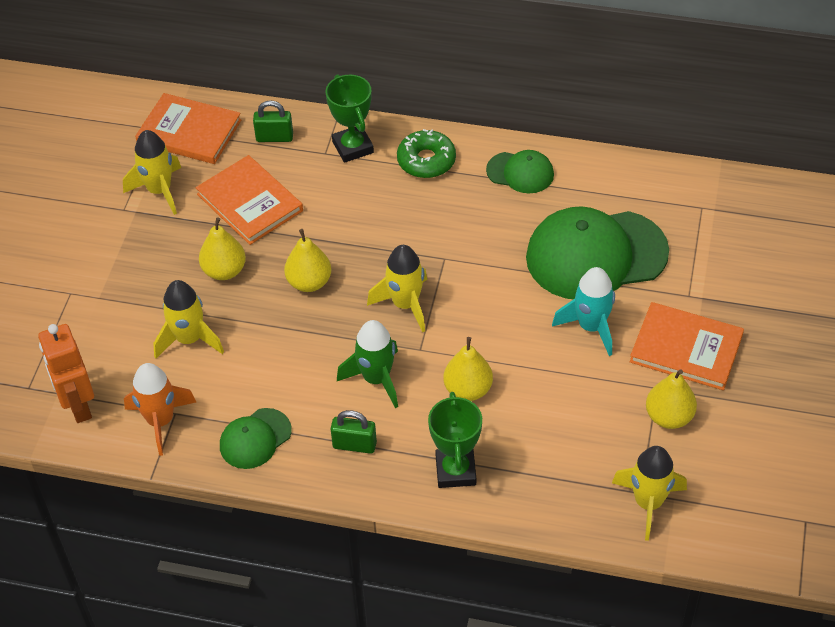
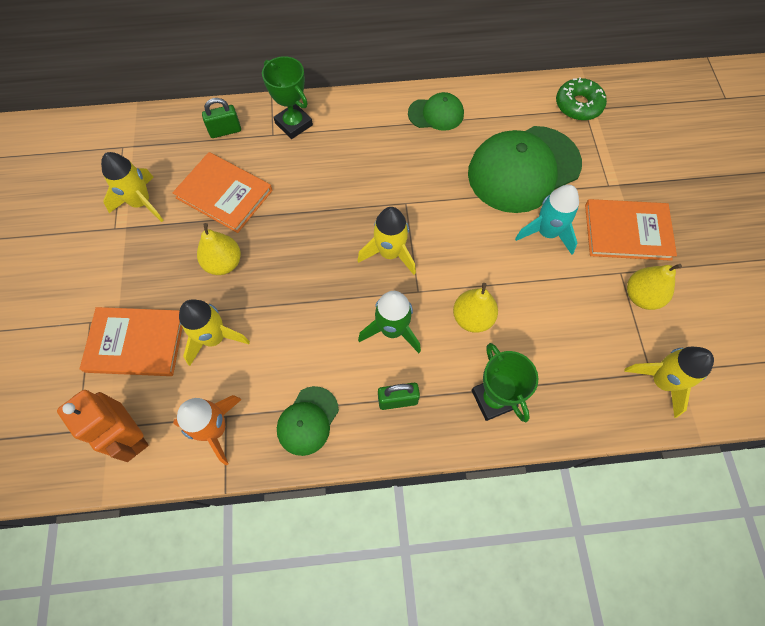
camera: 20 degrees left, 15 degrees up
orange book [135,93,241,164] -> orange book moved to [80,307,183,376]
yellow pear [284,229,331,292] -> none
green donut [397,129,456,178] -> green donut moved to [556,77,607,121]

